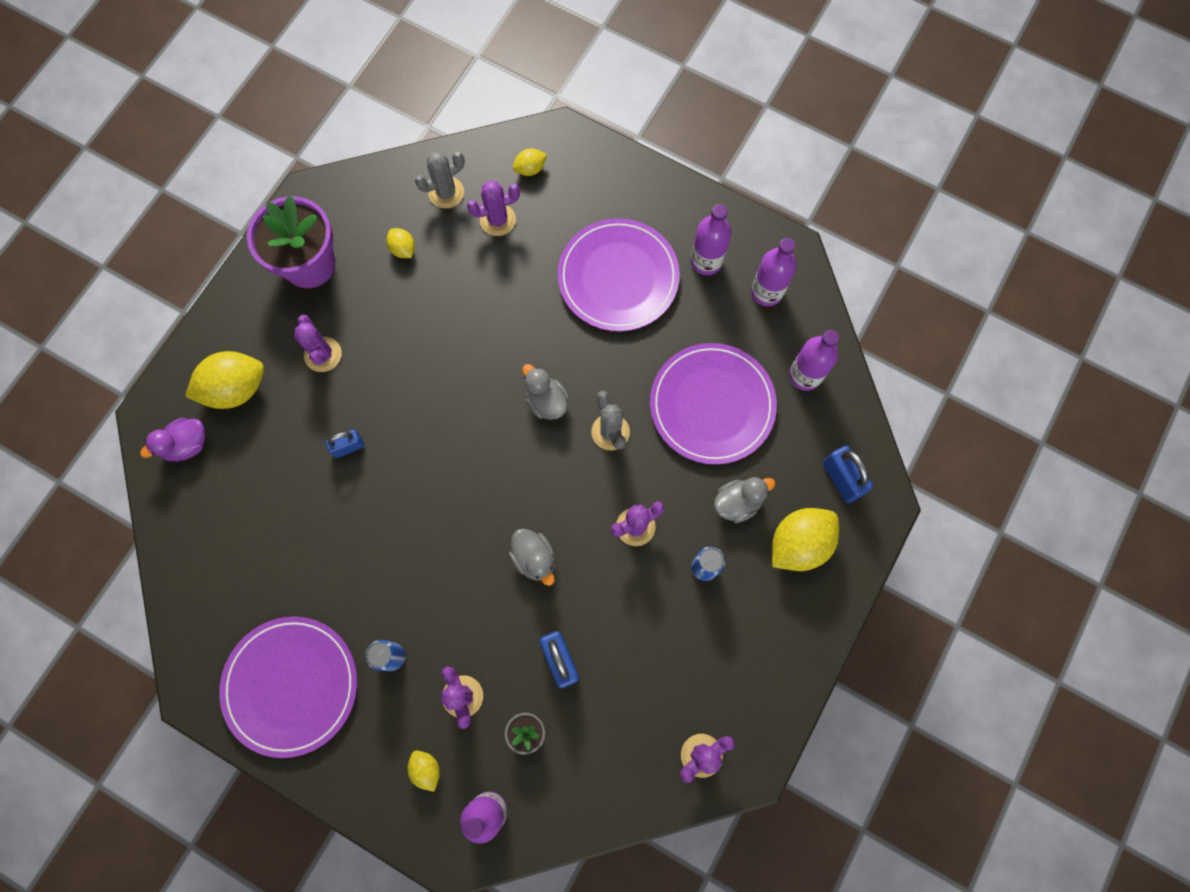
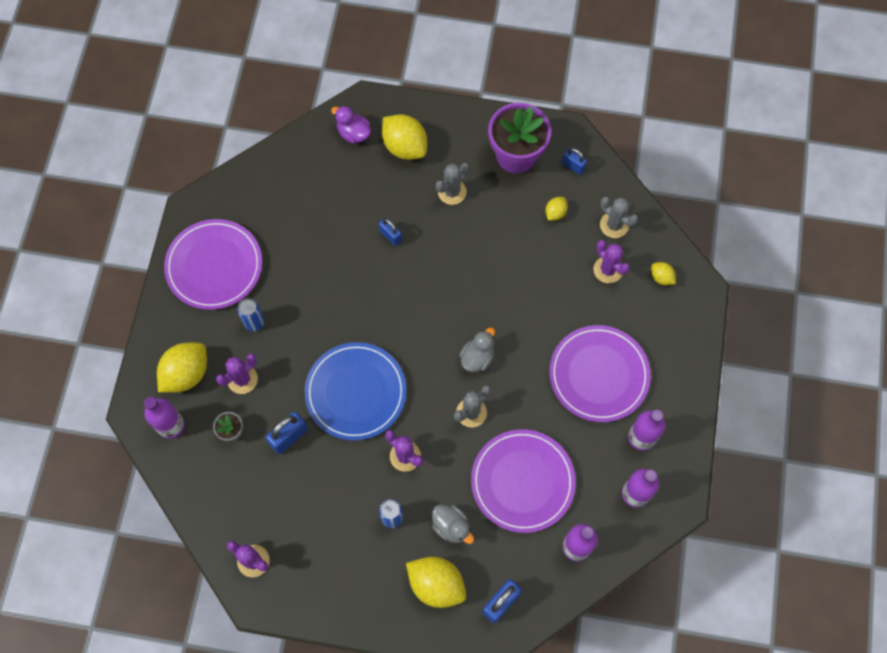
camera: 70 degrees right, 5 degrees down
purple cactus [294,315,342,372] -> grey cactus [435,163,469,205]
yellow lemon [408,750,440,792] -> yellow lemon [157,343,207,393], size x2.01
grey duck [509,528,555,586] -> blue plate [305,342,406,441]
none -> blue padlock [562,148,587,175]

